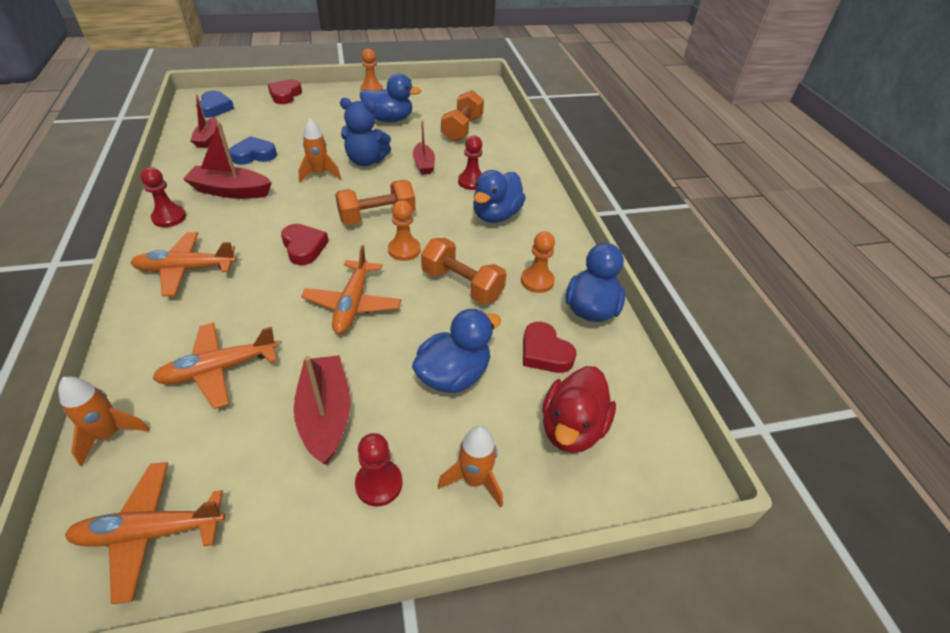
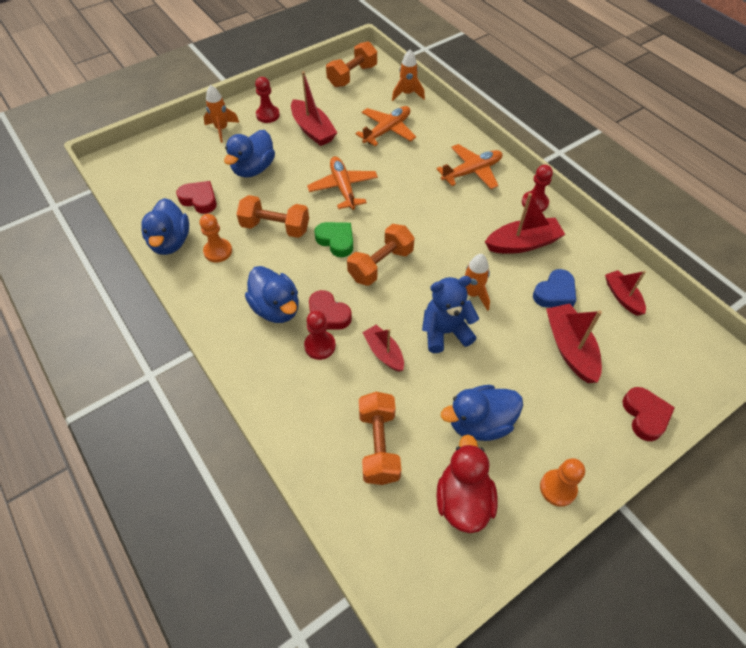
camera: 160 degrees right, 10 degrees up
orange plane [65,462,225,604] -> orange dumbbell [326,41,377,87]
blue heart [196,91,234,118] -> none
red heart [281,224,329,265] -> red heart moved to [309,290,352,330]
orange pawn [388,201,420,261] -> green heart [314,222,353,257]
blue duck [473,170,526,223] -> blue duck turned 135 degrees clockwise [245,266,299,323]
red duck [542,366,616,453] -> red duck moved to [436,435,498,533]
none -> red boat [546,304,602,383]

